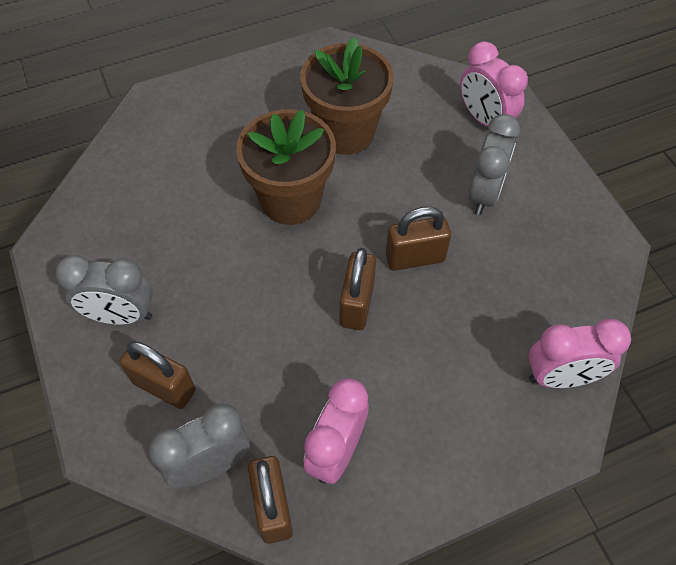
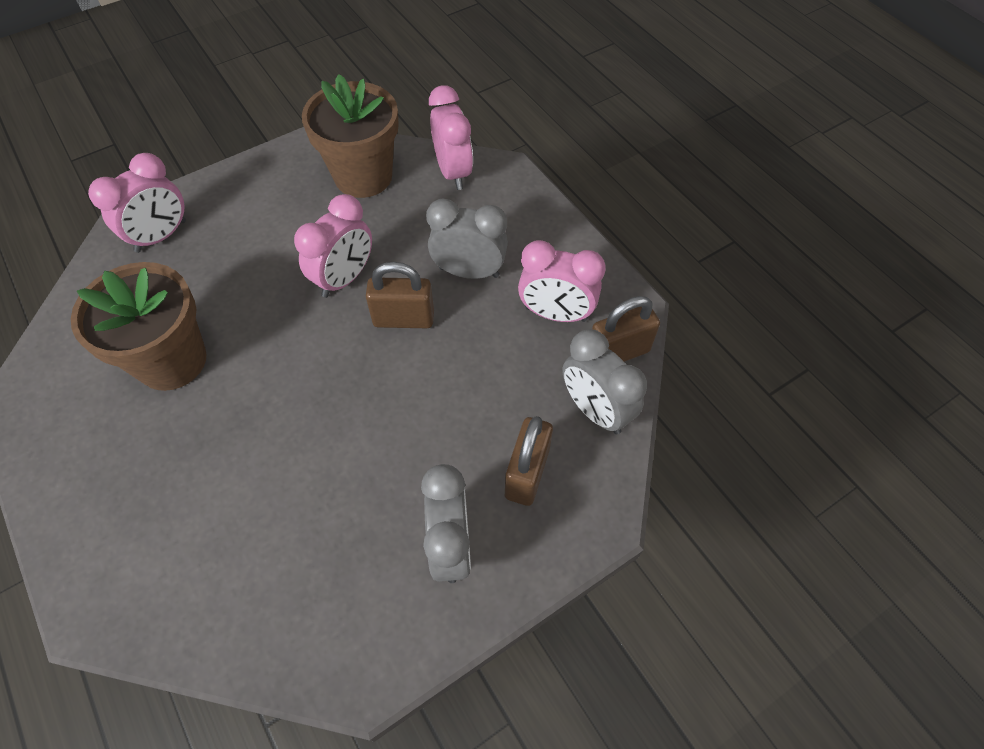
camera: 100 degrees left, 0 degrees up
brown flower pot [236,109,336,225] -> brown flower pot moved to [302,74,399,198]
brown padlock [386,207,451,271] -> pink clock [294,194,372,298]
grey clock [468,114,520,215] -> grey clock moved to [426,198,508,279]

